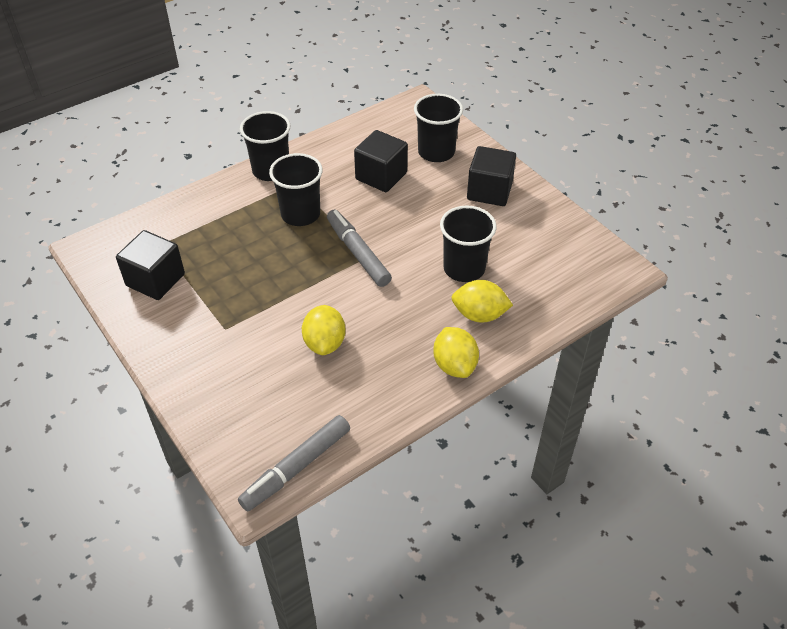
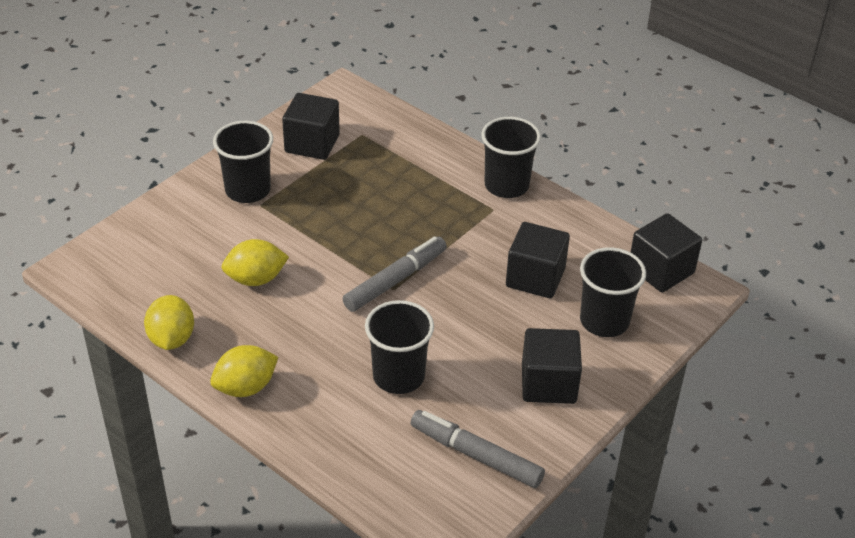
camera: 75 degrees right, 5 degrees down
grey marker [238,415,350,511] -> grey marker moved to [411,410,545,488]
black cup [269,153,323,226] -> black cup moved to [213,121,273,203]
yellow lemon [451,280,513,323] -> yellow lemon moved to [144,295,194,350]
none -> black cube [630,213,702,293]

